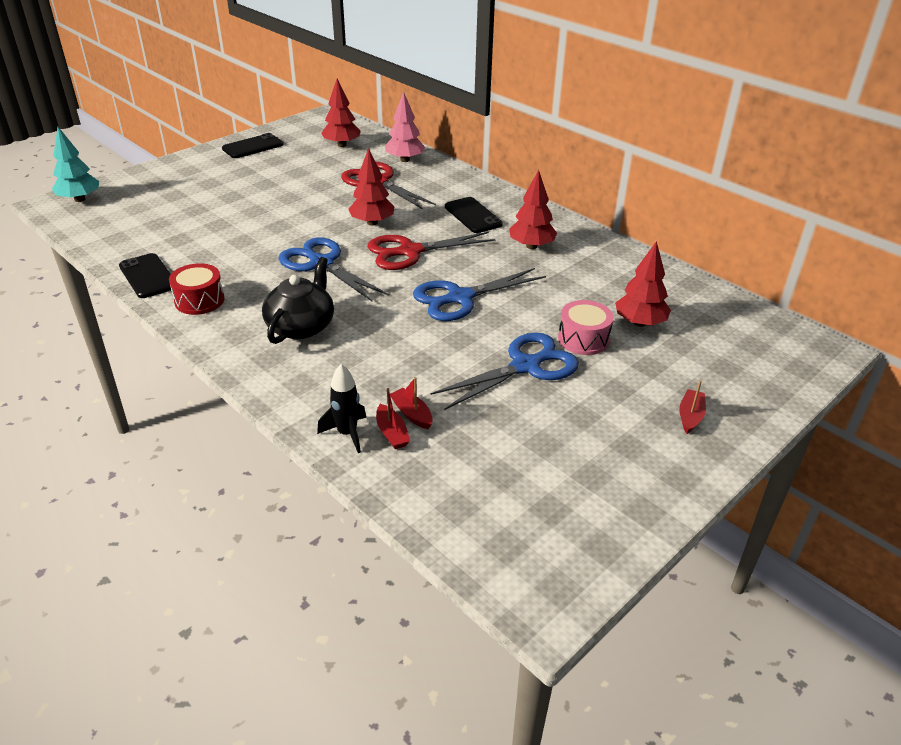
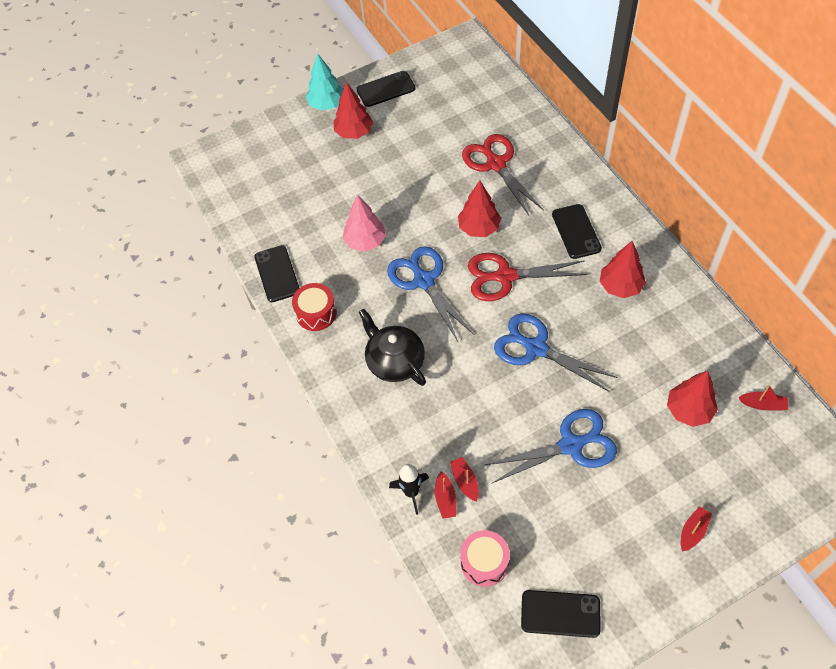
camera: 20 degrees right, 20 degrees up
turquoise tree [52,127,99,202] -> turquoise tree moved to [306,53,343,110]
black teapot [262,257,334,344] -> black teapot turned 75 degrees counterclockwise [359,309,426,386]
red tree [321,79,361,147] -> red tree moved to [334,82,373,139]
pink tree [385,92,425,162] -> pink tree moved to [342,195,386,252]
blue scissors [413,268,546,321] -> blue scissors turned 45 degrees clockwise [494,314,618,392]
pink drum [558,300,614,355] -> pink drum moved to [460,530,510,587]
none -> black phone [521,590,601,638]
none -> red boat [738,385,788,411]

